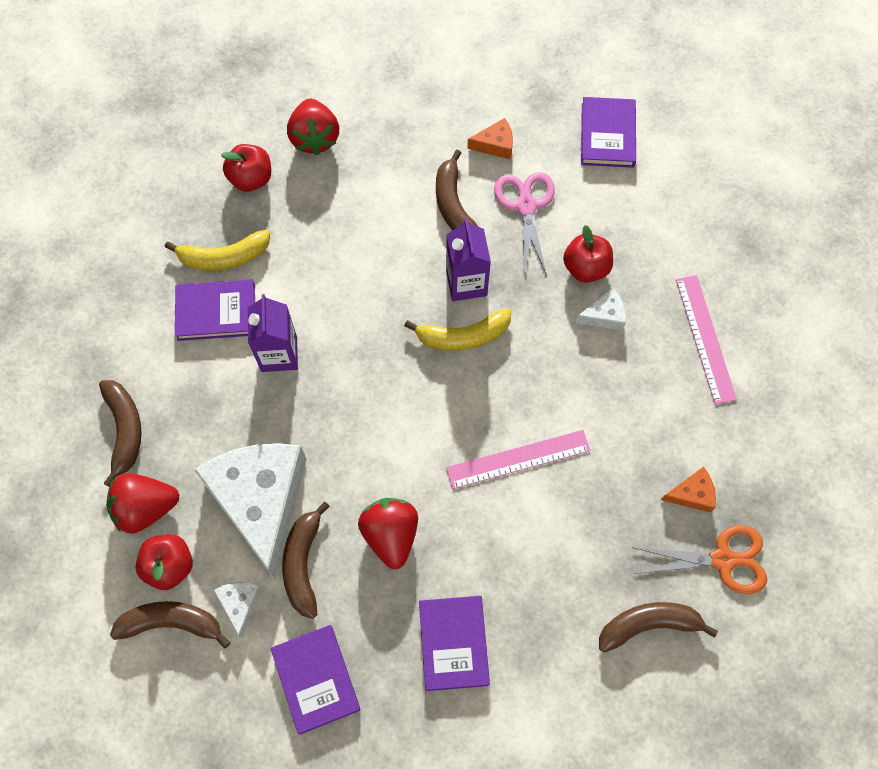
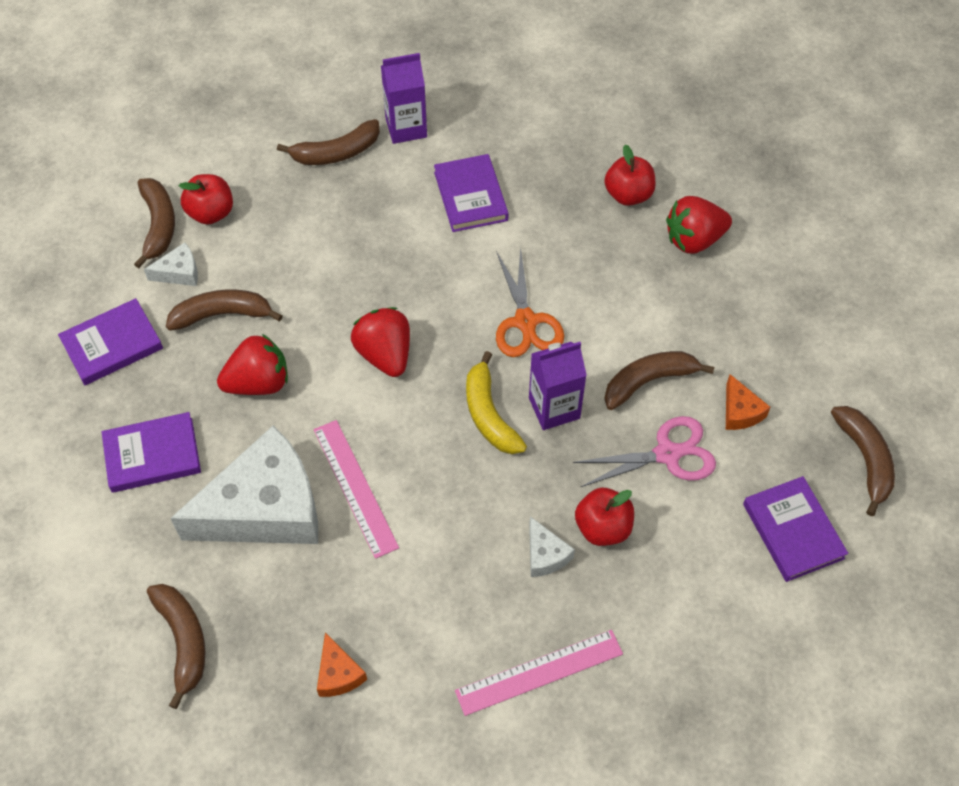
camera: 80 degrees right, 10 degrees down
red strawberry [106,473,179,534] -> red strawberry moved to [351,307,410,377]
yellow banana [165,230,270,271] -> none
white cheese [194,443,307,579] -> white cheese moved to [170,425,318,544]
purple carton [248,294,298,372] -> purple carton moved to [381,53,427,144]
purple book [581,97,636,168] -> purple book turned 75 degrees clockwise [743,476,848,582]
orange scissors [632,525,767,594] -> orange scissors moved to [496,246,564,357]
none -> brown banana [831,406,895,516]

